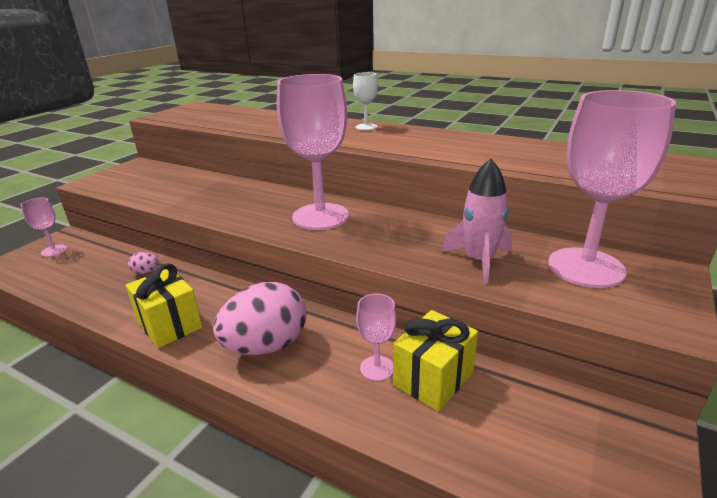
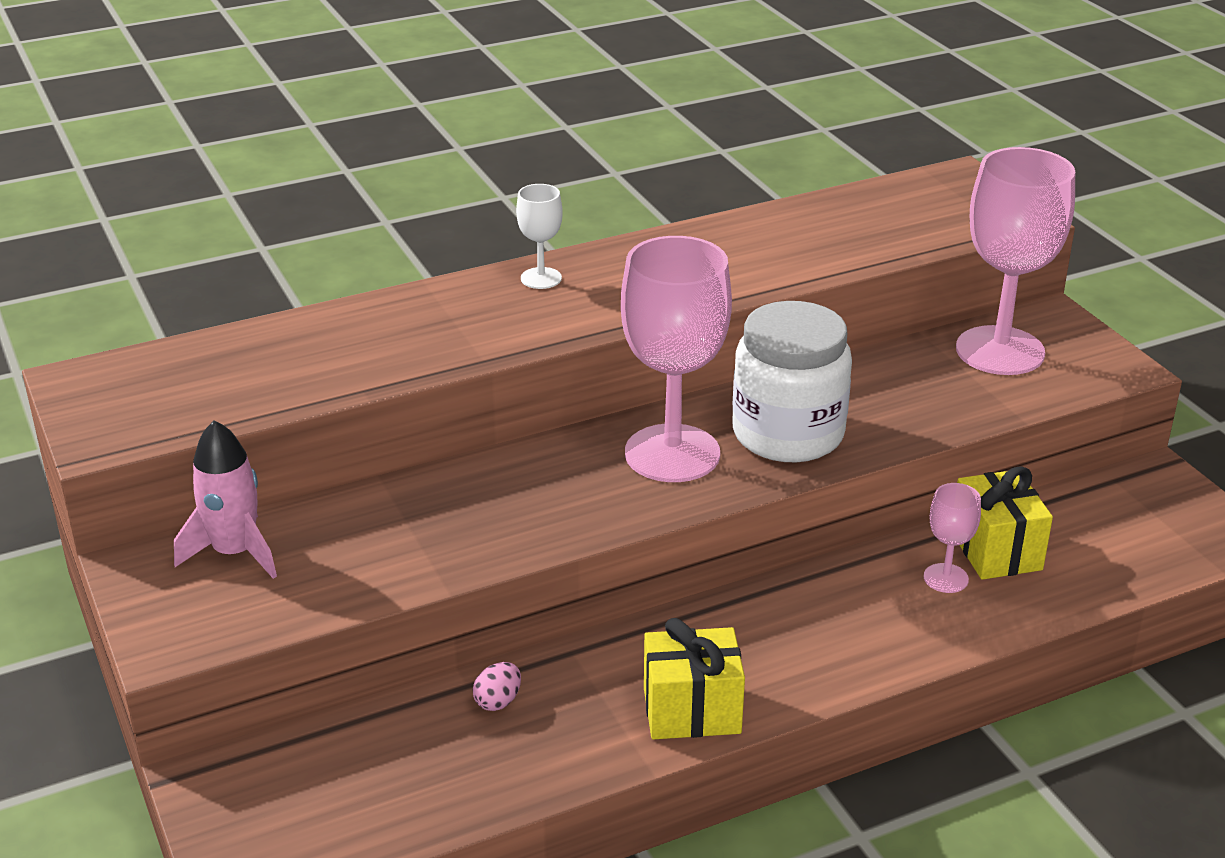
camera: 55 degrees left, 5 degrees up
pink goblet [21,197,67,257] -> none
pink egg [213,282,306,355] -> none
pink rocket [442,159,512,284] -> pink rocket moved to [174,420,277,579]
none -> white jar [732,301,852,462]

